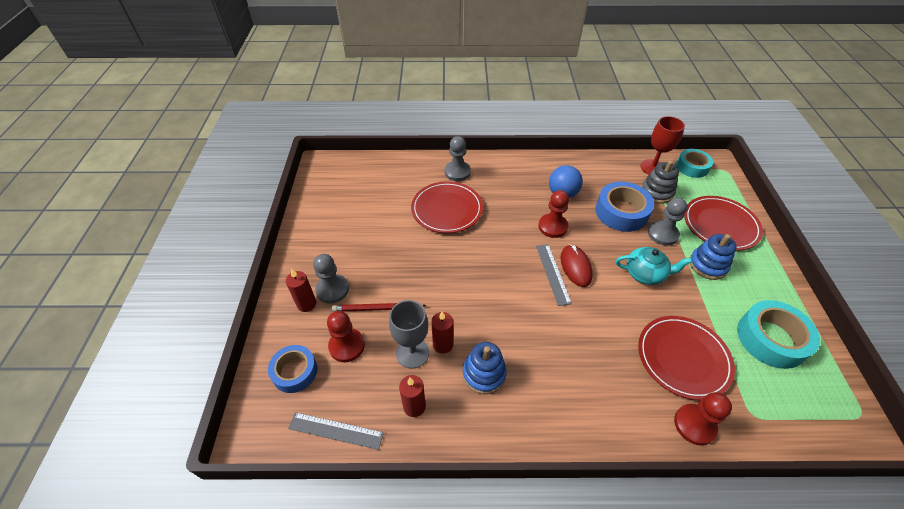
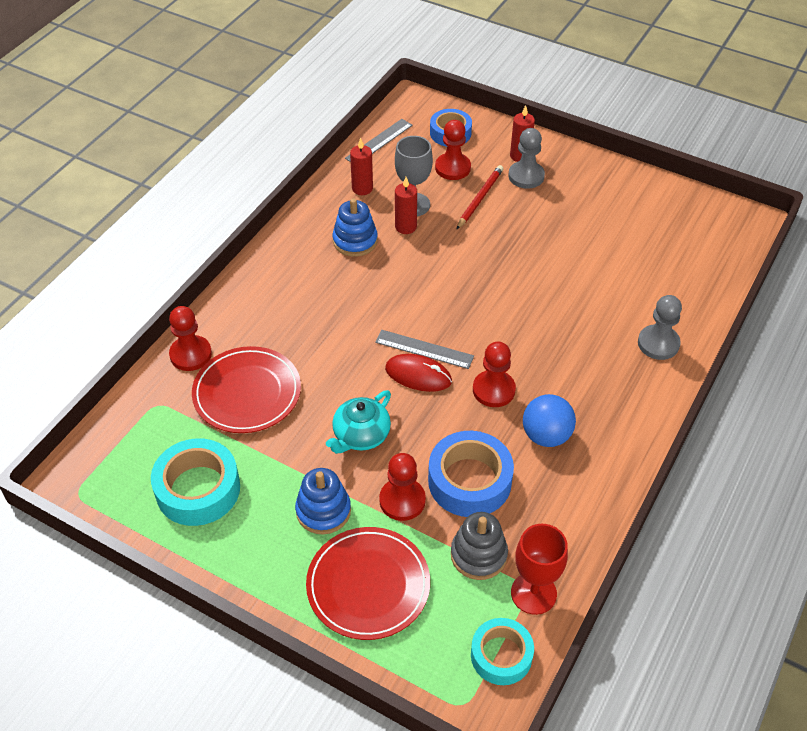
camera: 120 degrees right, 0 degrees up
red plate [411,181,483,233] -> none
grey pawn [648,198,688,246] -> red pawn [379,453,426,521]

